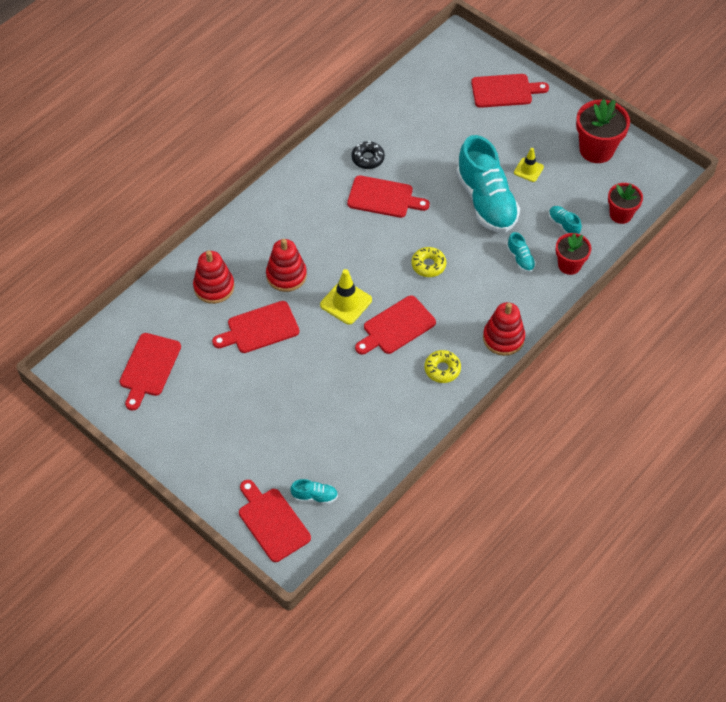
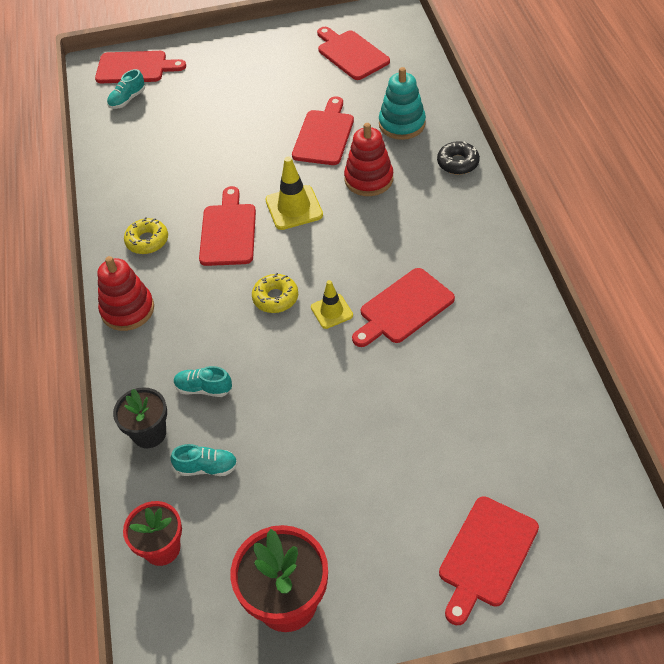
camera: 130 degrees right, 5 degrees down
red stacking toy [193,251,235,304] -> turquoise stacking toy [379,67,426,140]
black donut [352,141,385,169] -> black donut moved to [437,141,480,175]
turquoise shoe [456,135,520,233] -> none
yellow traffic cone [514,148,544,182] -> yellow traffic cone moved to [311,280,353,329]
red flower pot [556,233,591,275] -> black flower pot [113,387,167,448]

